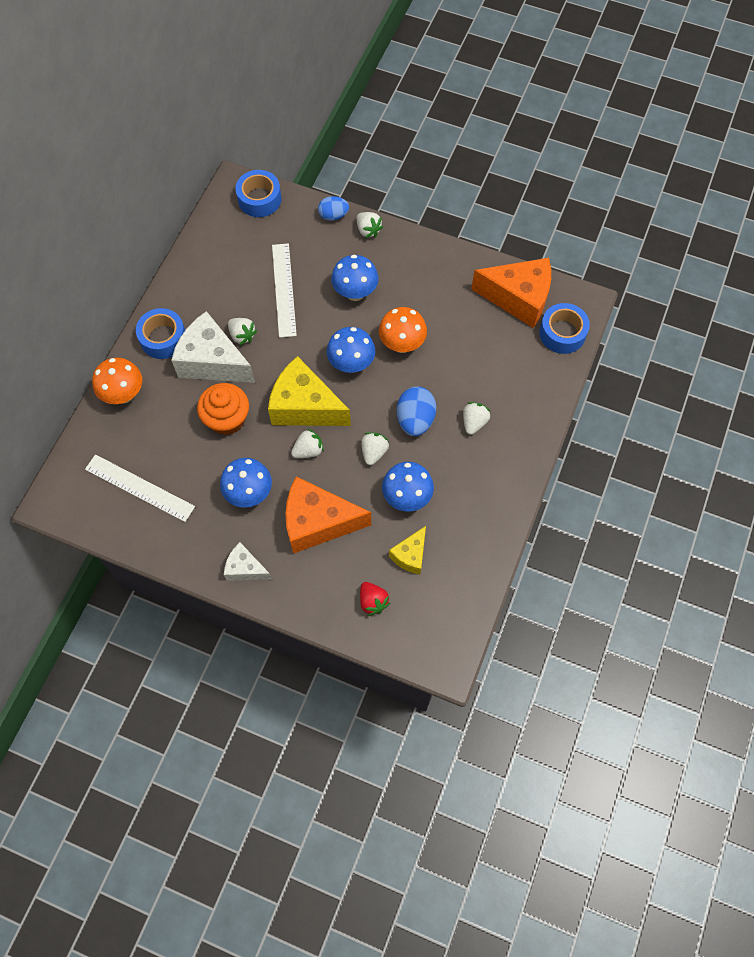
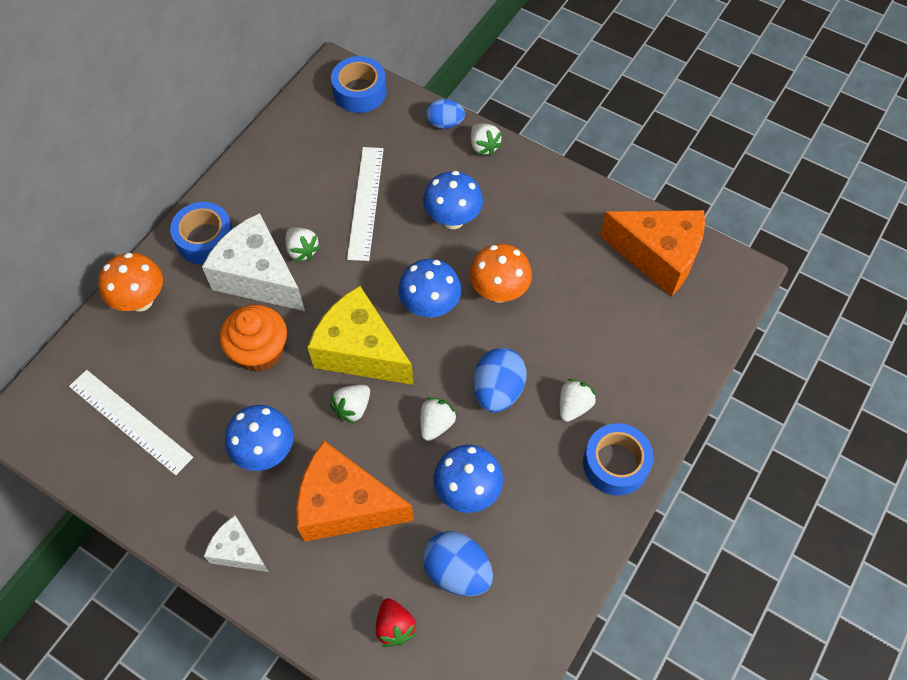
camera: 10 degrees right, 5 degrees down
white strawberry [291,429,324,458] -> white strawberry turned 150 degrees clockwise [330,385,370,424]
yellow cheese [389,526,426,574] -> blue egg [423,531,493,596]
blue tape [539,303,590,354] -> blue tape moved to [583,423,654,496]

